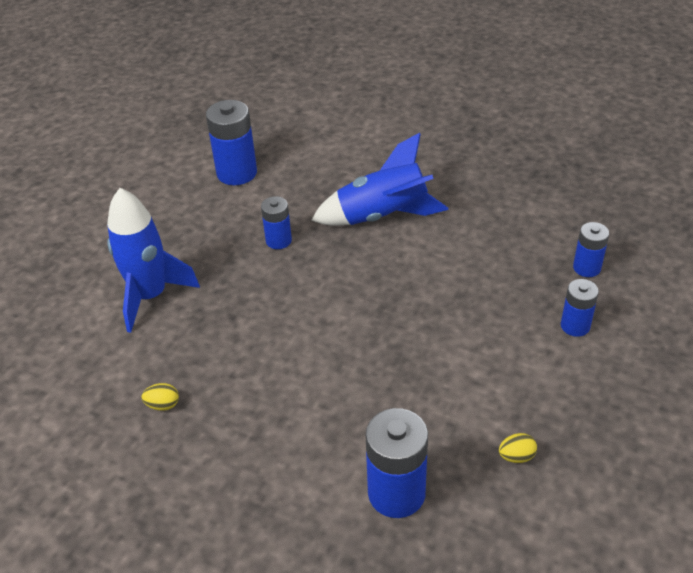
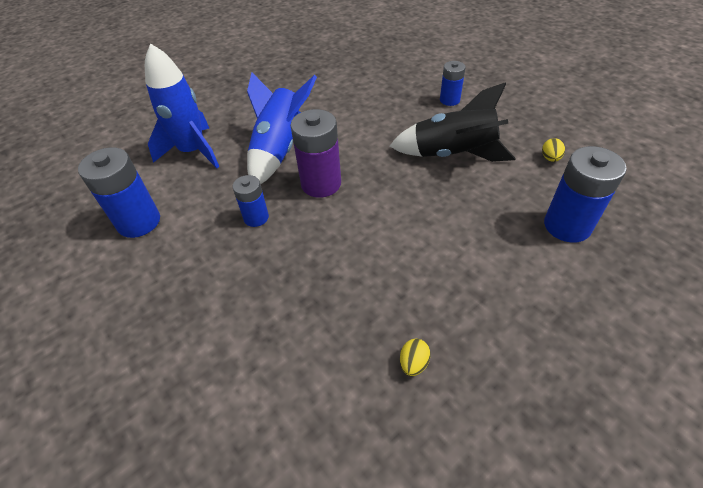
camera: 65 degrees left, 5 degrees up
blue rocket [107,188,200,333] -> blue rocket moved to [145,43,219,168]
blue battery [573,222,609,277] -> none
none -> purple battery [290,109,341,198]
none -> black rocket [390,82,516,162]

